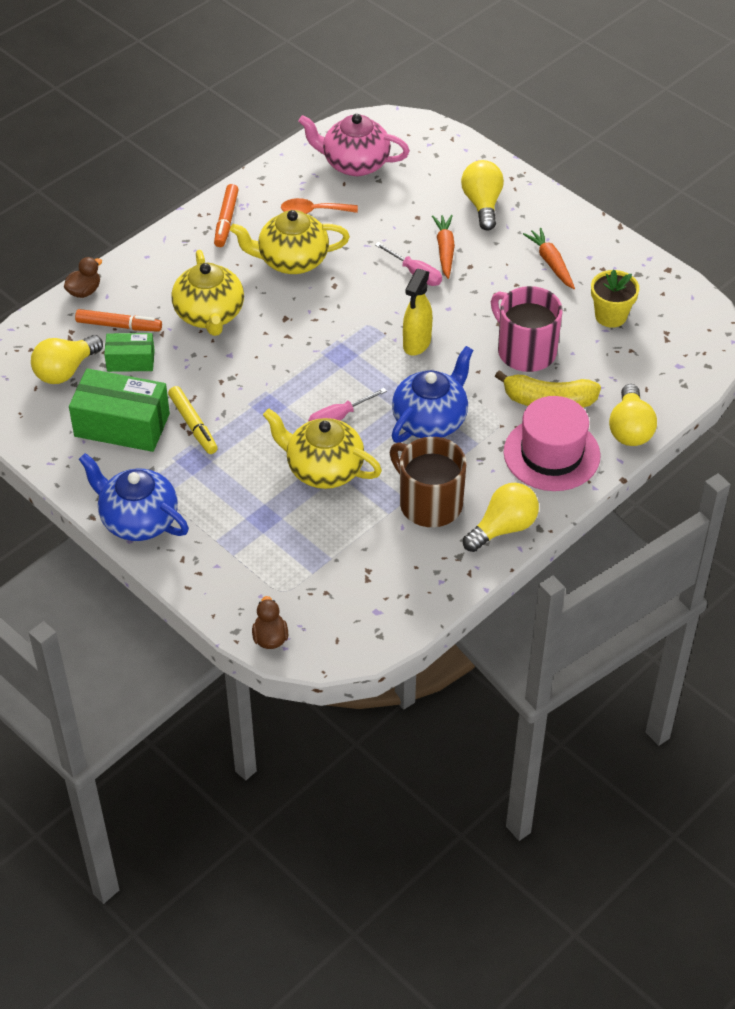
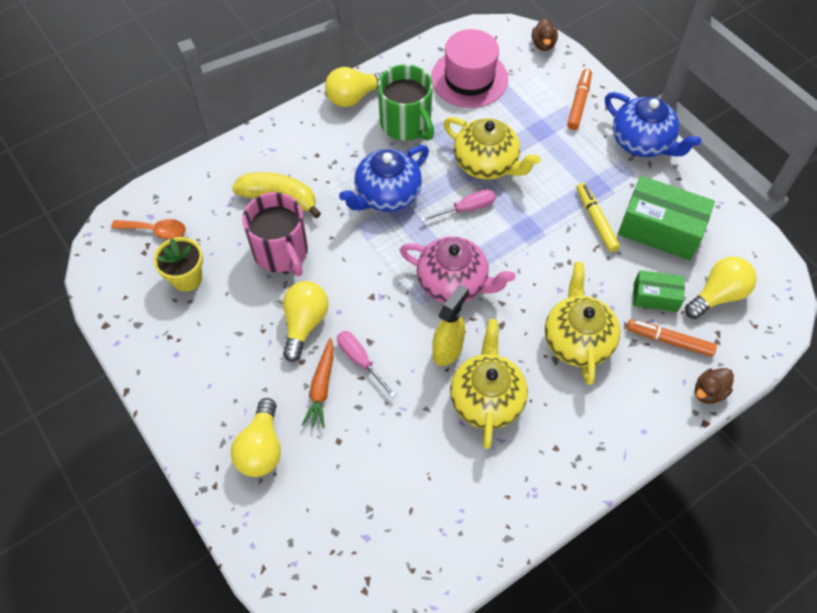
camera: 170 degrees left, 10 degrees up
orange marker [214,184,239,247] -> orange marker moved to [567,69,592,130]
yellow teapot [230,210,350,274] -> yellow teapot turned 90 degrees counterclockwise [450,319,528,449]
orange spoon [281,198,358,214] -> orange spoon moved to [111,219,186,239]
pink teapot [299,114,410,176] -> pink teapot moved to [400,236,515,303]
brown mug [390,437,466,527] -> green mug [378,64,434,141]
yellow spray bottle [403,269,432,356] -> yellow spray bottle moved to [432,284,469,366]
pink hat [504,396,601,491] -> pink hat moved to [431,29,508,108]
orange carrot [523,228,575,289] -> none
yellow light bulb [609,384,657,446] -> yellow light bulb moved to [283,281,329,362]

